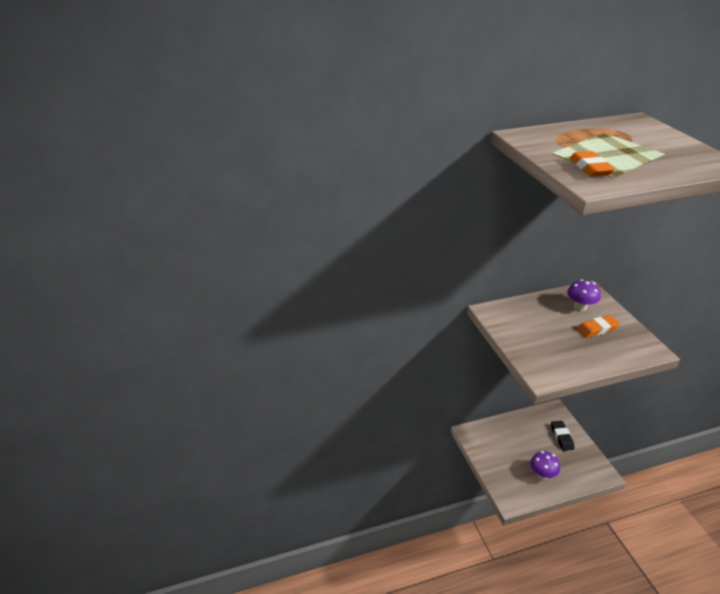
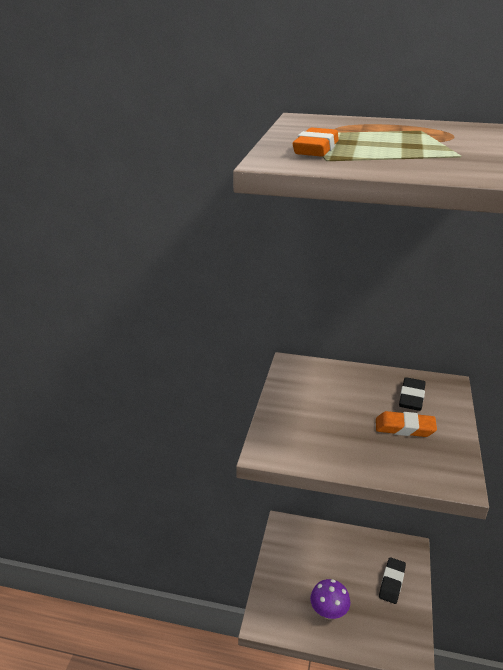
camera: 30 degrees right, 5 degrees down
purple mushroom [567,279,601,311] -> black eraser [399,377,426,411]

